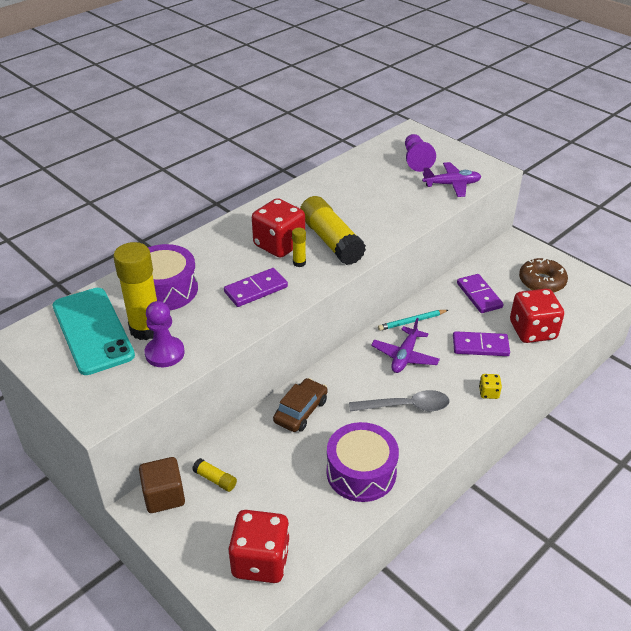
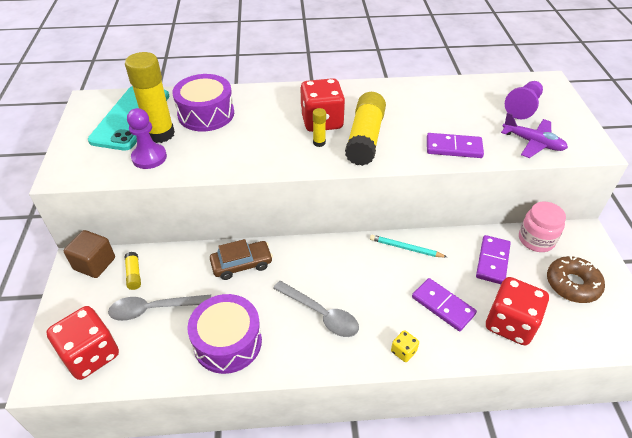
camera: 40 degrees right, 5 degrees up
purple domino [224,268,288,307] -> purple domino moved to [427,133,484,158]
purple plane [371,318,440,373] -> none
none -> grey spoon [108,295,211,321]
none -> pink jar [519,202,566,252]

